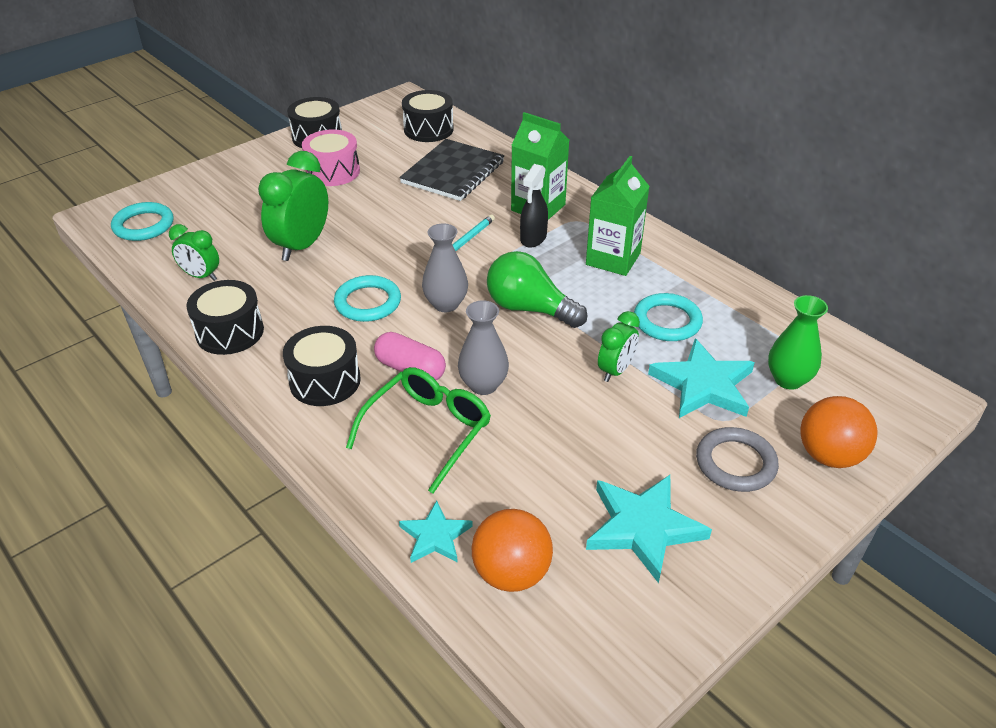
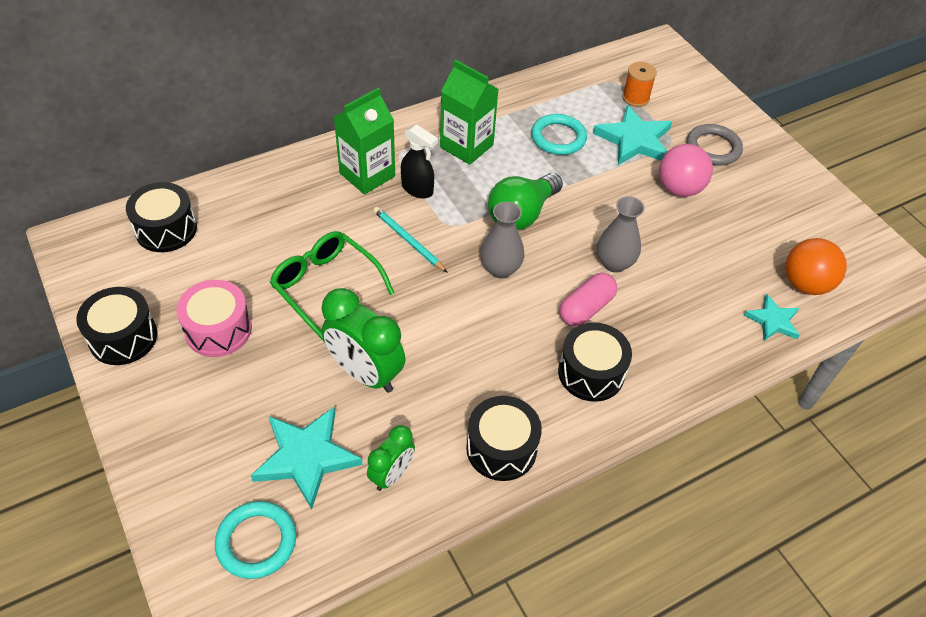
camera: 80 degrees left, 10 degrees up
turquoise ring [334,275,401,322] -> none
green glasses [346,367,491,494] -> green glasses moved to [270,231,394,341]
black notebook [399,139,504,201] -> none
turquoise star [586,475,712,583] -> turquoise star moved to [251,407,363,509]
green clock [598,311,640,382] -> none
green vase [768,295,828,390] -> orange spool [622,62,657,107]
orange ball [800,396,878,468] -> none
none -> pink ball [659,144,713,197]

